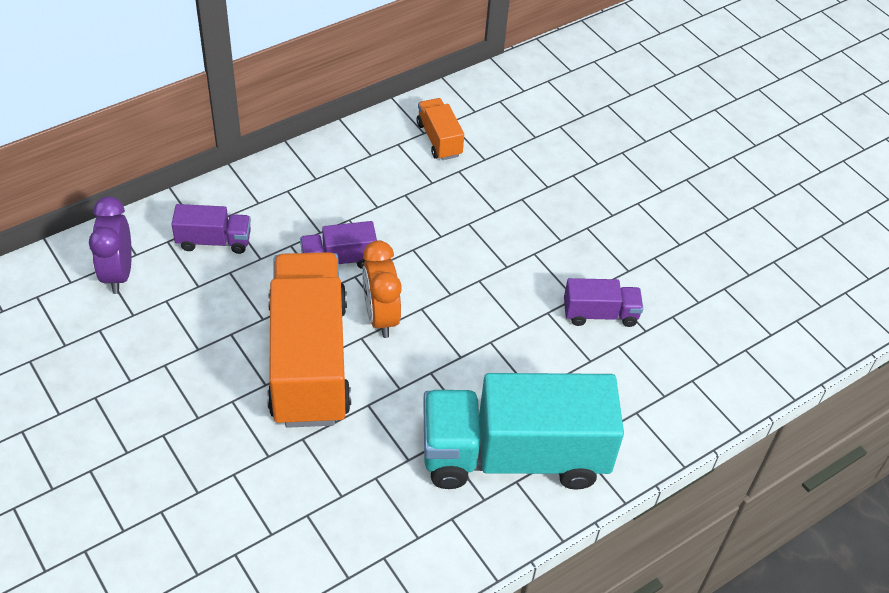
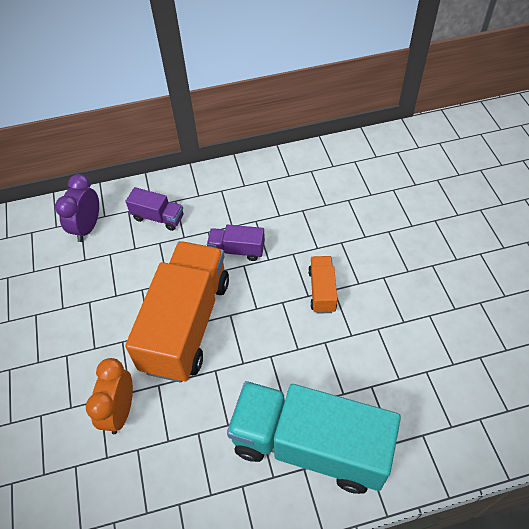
camera: 25 degrees right, 5 degrees up
orange clock [362,240,402,338] -> orange clock moved to [86,358,133,434]
orange truck [417,98,464,160] -> orange truck moved to [308,256,337,314]
purple truck [564,278,643,327] -> none

